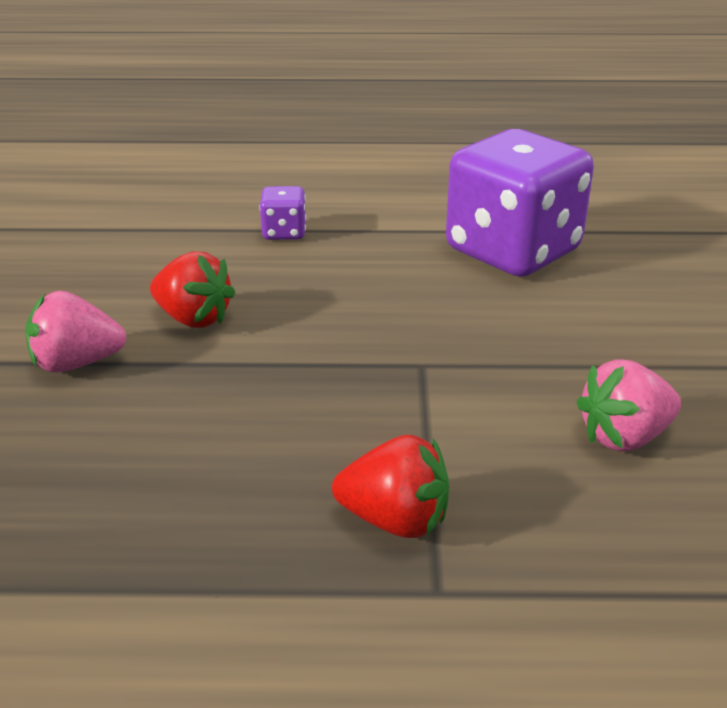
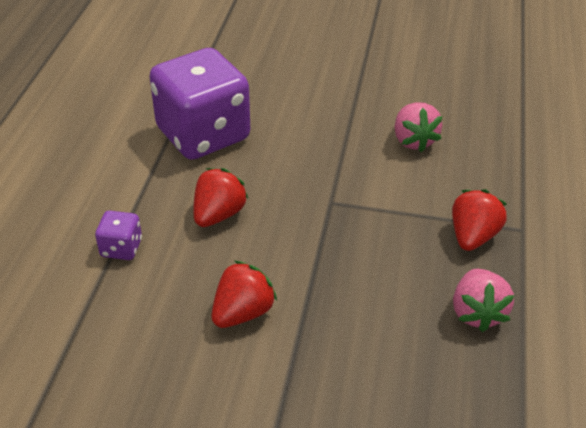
camera: 80 degrees left, 10 degrees up
pink strawberry [25,291,126,373] -> pink strawberry moved to [453,269,514,332]
none -> red strawberry [194,168,249,227]

